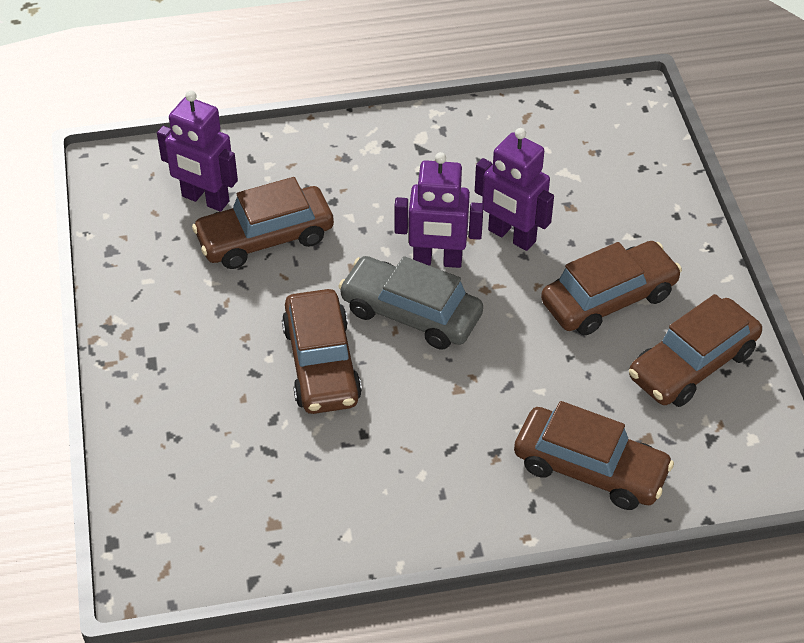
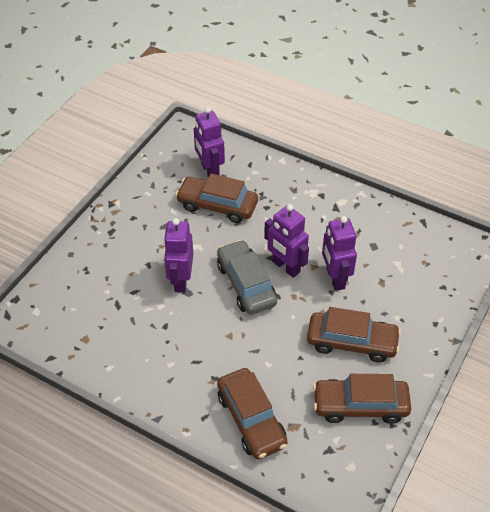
camera: 40 degrees right, 0 degrees up
brown car [282,289,362,414] -> purple robot [164,218,193,293]

